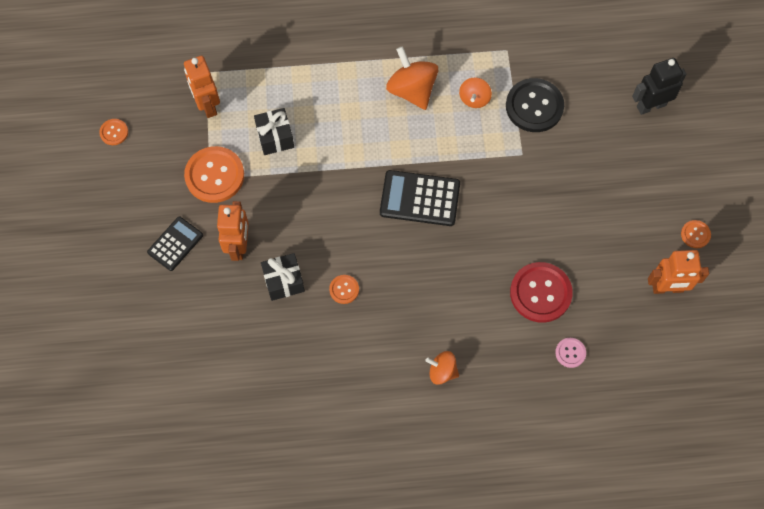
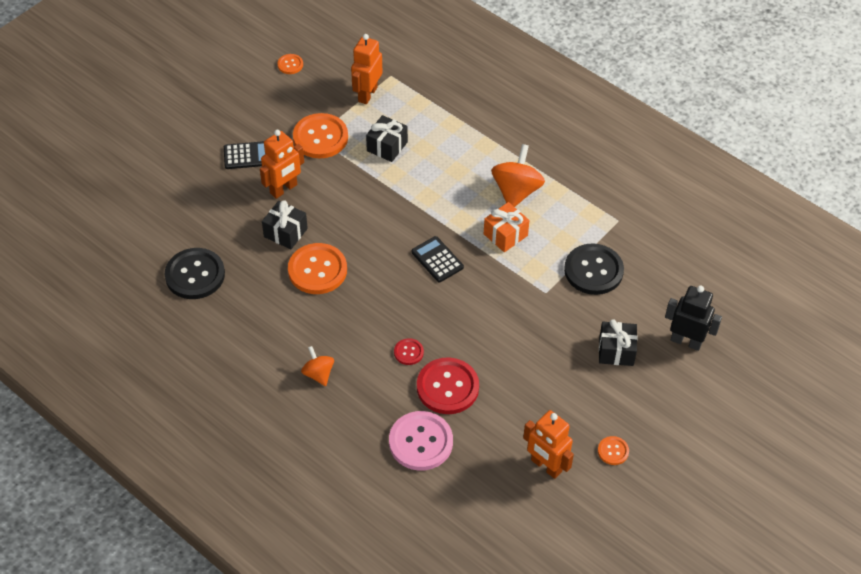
camera: 45 degrees right, 15 degrees down
orange button [329,275,359,304] -> orange button [288,243,347,294], size x2.07
black calculator [380,170,460,226] -> black calculator [412,236,464,282], size x0.65
orange spinning top [459,77,492,108] -> none
pink button [555,338,586,368] -> pink button [389,411,453,471], size x2.07
none -> black button [165,248,225,299]
none -> red button [394,338,424,365]
none -> orange gift [484,202,529,252]
none -> black gift [599,319,638,366]

